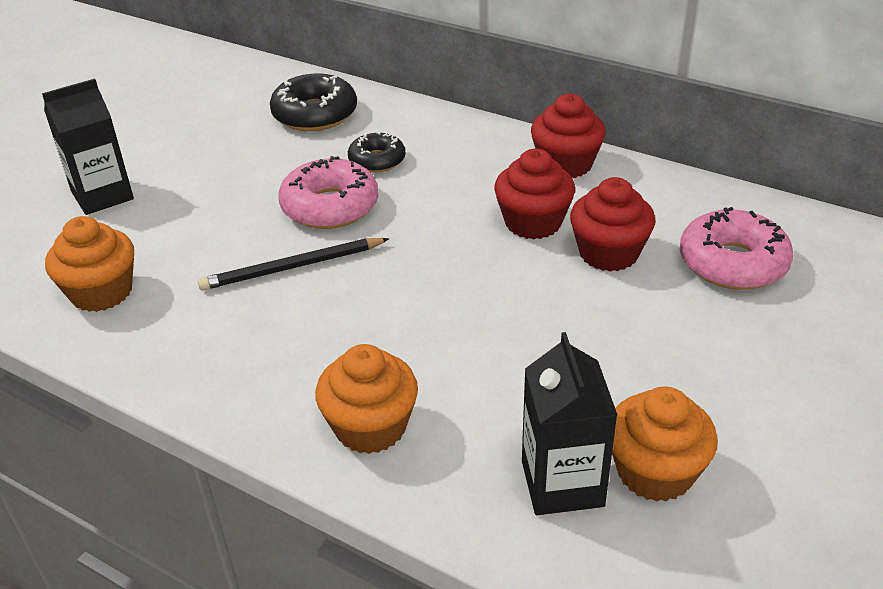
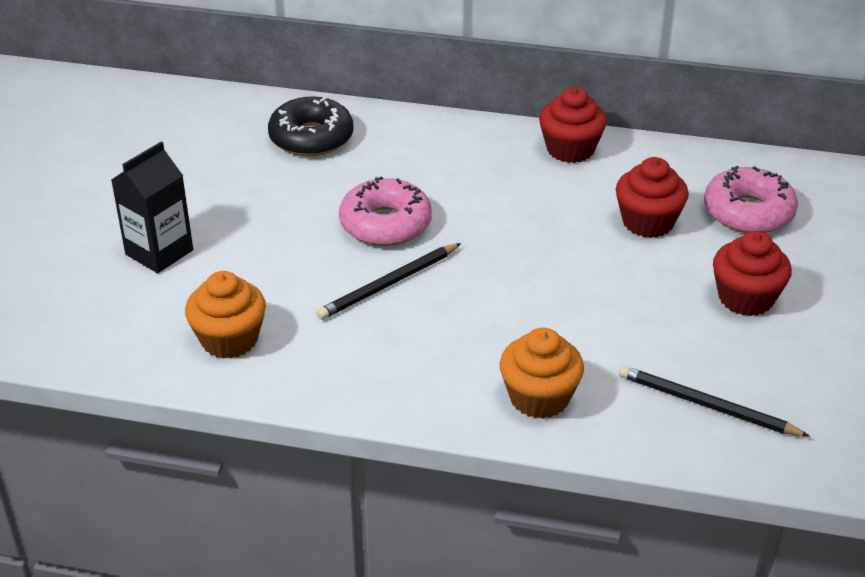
camera: 20 degrees left, 0 degrees up
black donut [348,132,405,173] -> none
red cupcake [494,149,575,240] -> red cupcake moved to [713,231,792,316]
black carton [522,332,617,515] -> black pencil [619,365,810,437]
orange cupcake [612,386,718,502] -> none

